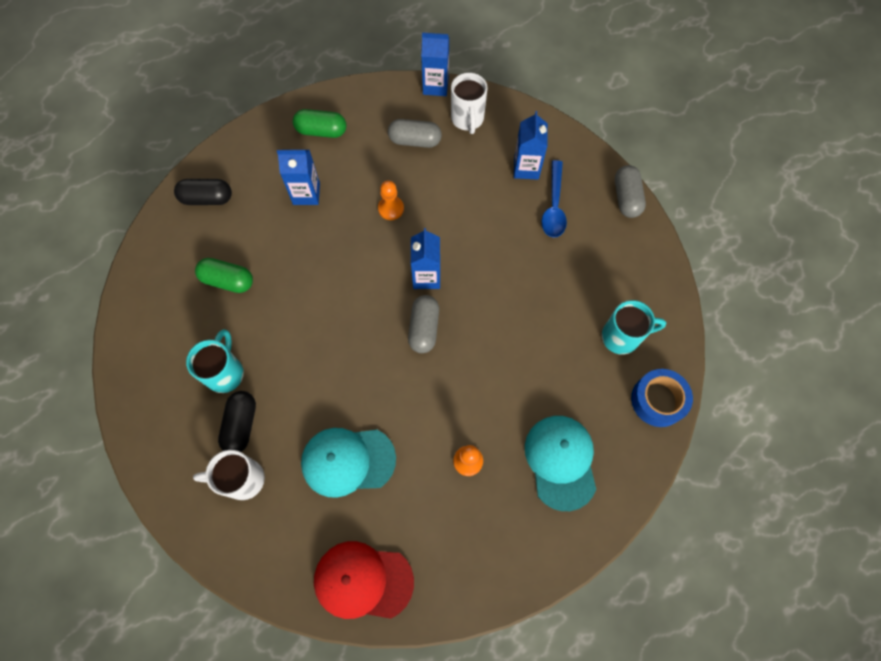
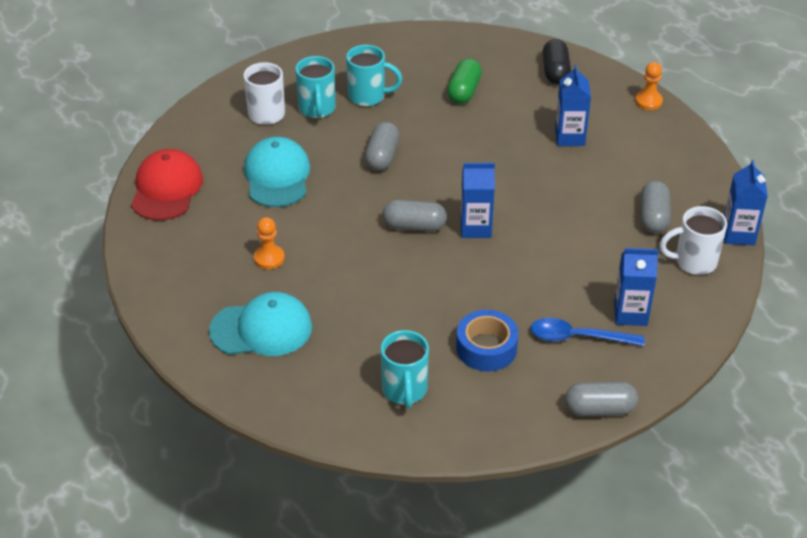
camera: 90 degrees right, 25 degrees down
black capsule [218,391,256,452] -> turquoise mug [295,56,336,118]
green capsule [293,109,346,138] -> none
orange pawn [378,181,404,220] -> orange pawn moved to [635,62,663,110]
blue tape [631,369,693,427] -> blue tape moved to [456,310,519,371]
none -> grey capsule [365,122,400,171]

